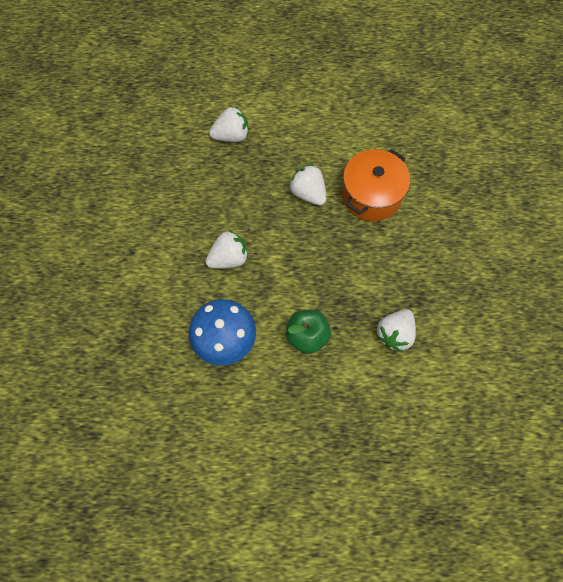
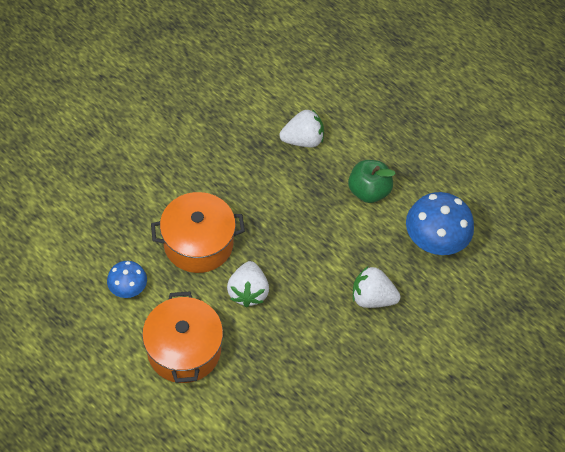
camera: 140 degrees left, 10 degrees down
white strawberry [209,107,249,142] -> none
none -> blue mushroom [107,261,147,298]
none -> orange pot [142,291,223,383]

